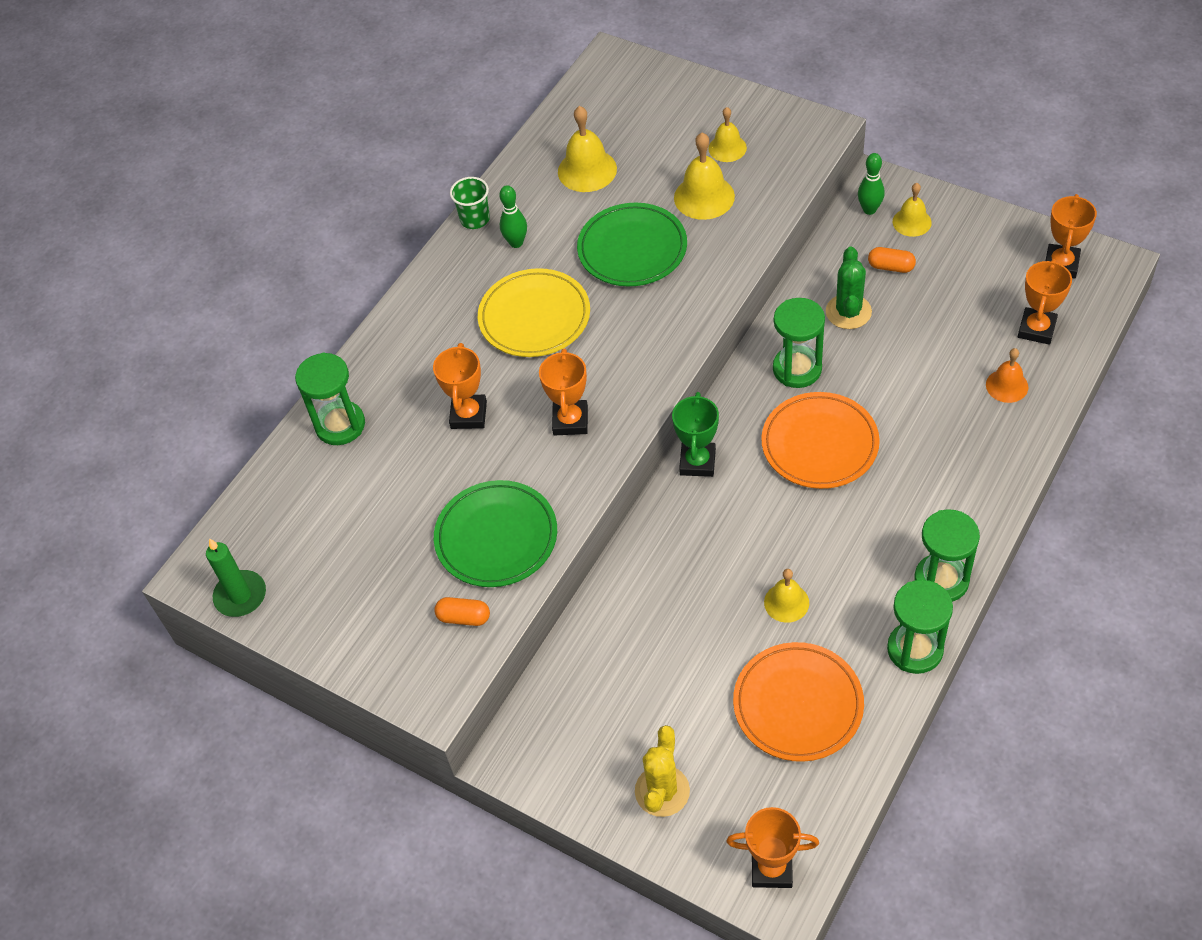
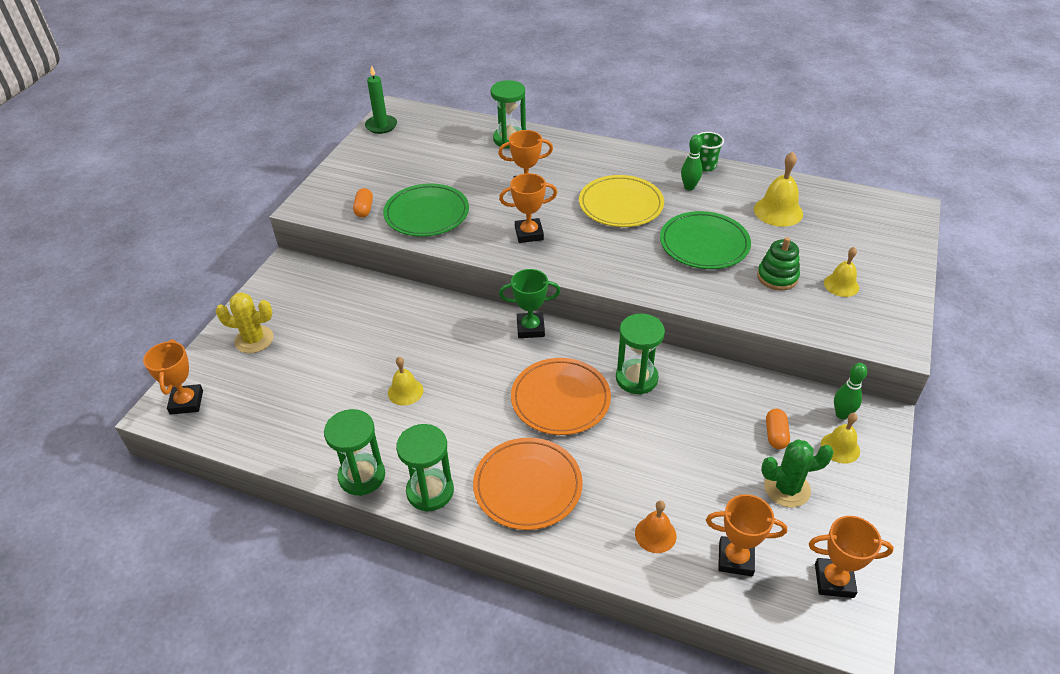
camera: 75 degrees right, 10 degrees down
yellow bell [674,133,735,220] -> green stacking toy [757,237,800,290]
orange plate [733,642,864,762] -> orange plate moved to [473,438,582,530]
green cactus [826,247,872,329] -> green cactus moved to [761,439,834,507]

